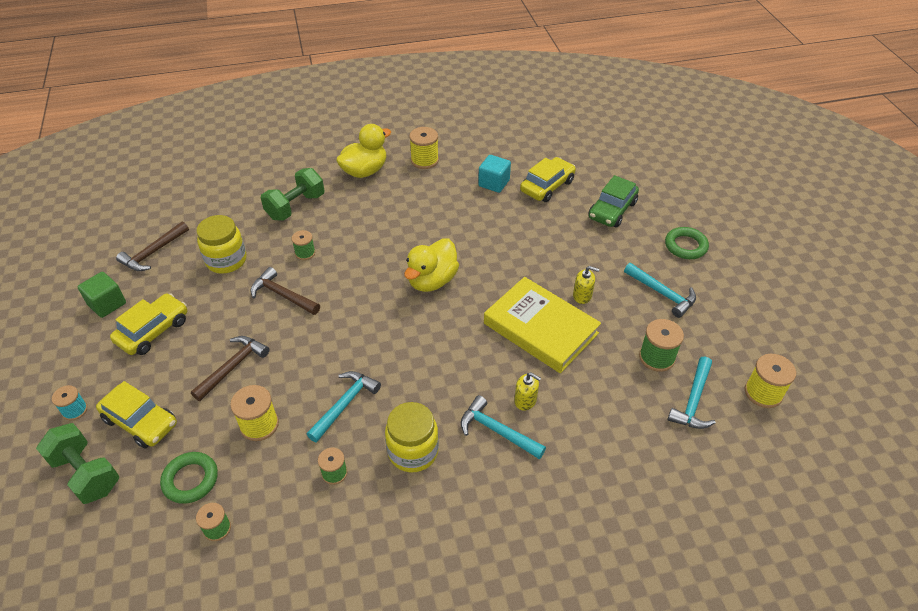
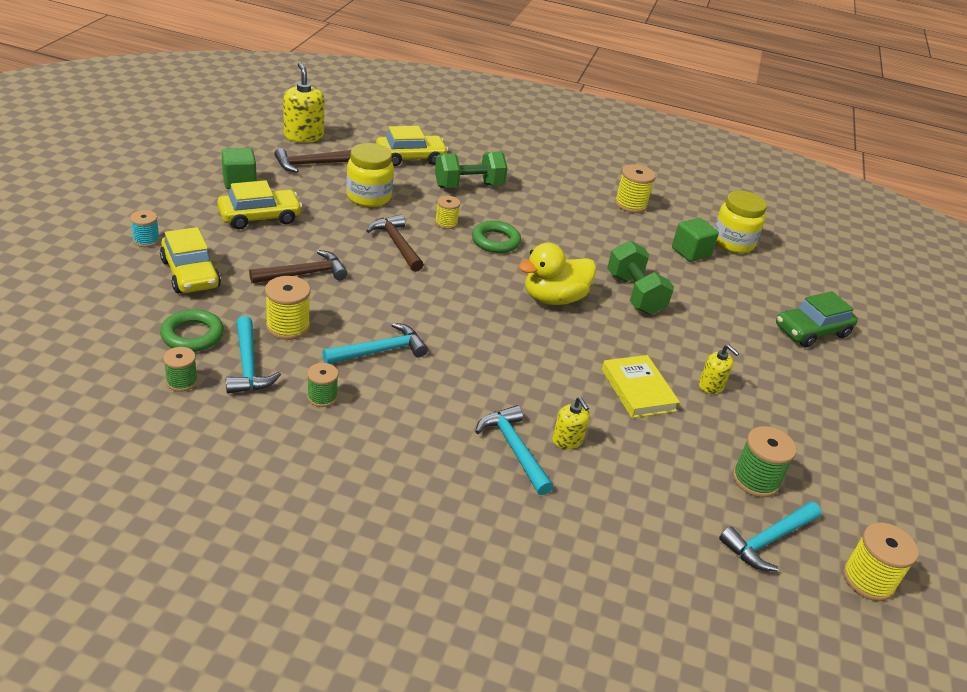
camera: 25 degrees right, 10 degrees down
green dumbbell [36,423,120,504] -> green dumbbell moved to [607,240,674,315]
green spool [292,230,315,260] -> yellow spool [435,196,460,229]
yellow duck [336,124,391,178] -> none
yellow jar [385,402,439,472] -> yellow jar moved to [714,191,767,253]
turquoise cube [478,155,511,193] -> green cube [672,218,719,262]
yellow book [484,277,601,373] -> yellow book [602,355,680,418], size x0.61
yellow car [520,157,576,202] -> yellow car moved to [376,126,448,166]
turquoise hammer [624,263,696,318] -> turquoise hammer moved to [226,316,281,394]
green ring [665,227,709,259] -> green ring moved to [472,221,521,253]
none -> yellow soap dispenser [283,62,325,143]

